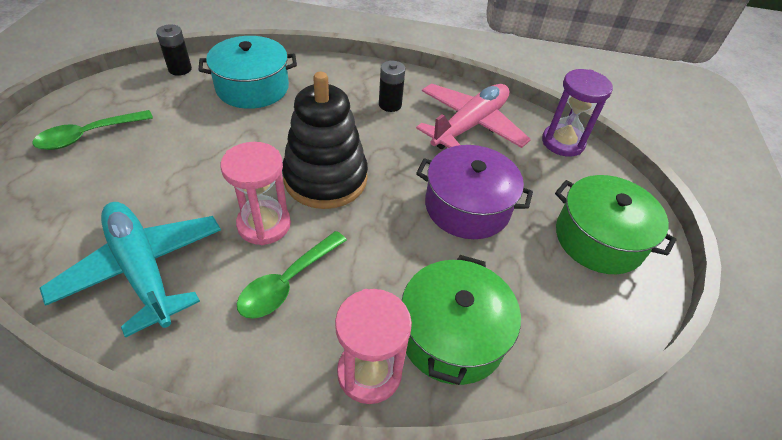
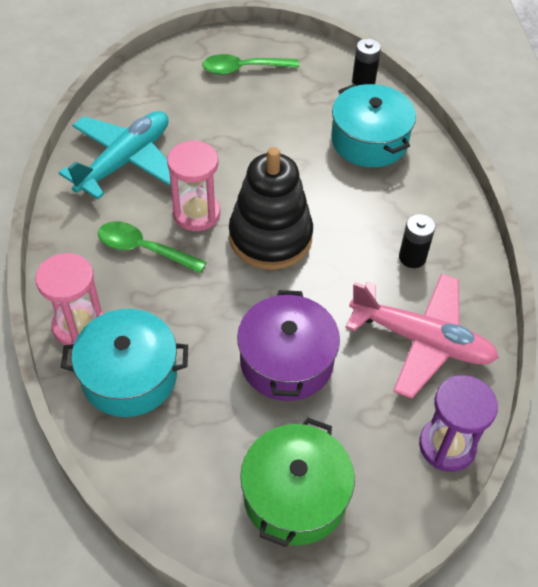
camera: 75 degrees right, 5 degrees up
green spoon [32,110,153,150] -> green spoon turned 45 degrees counterclockwise [202,54,299,75]
green pot [402,255,521,385] -> turquoise pot [61,309,188,417]

